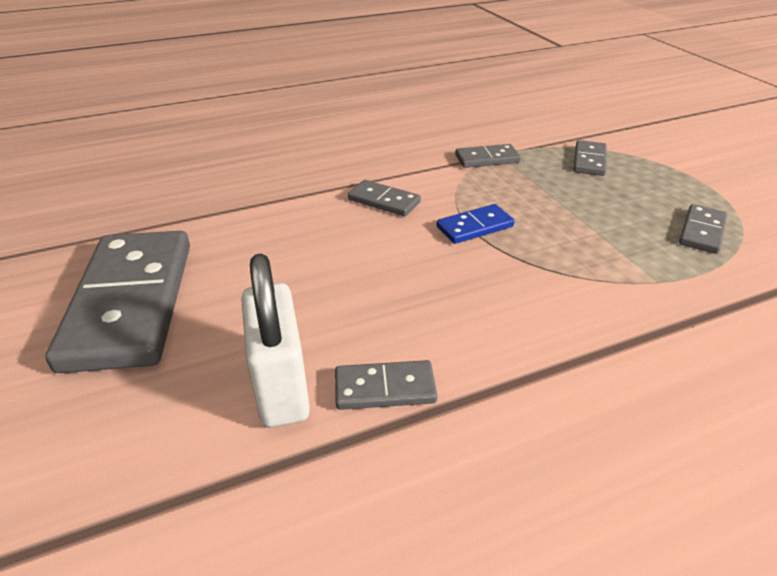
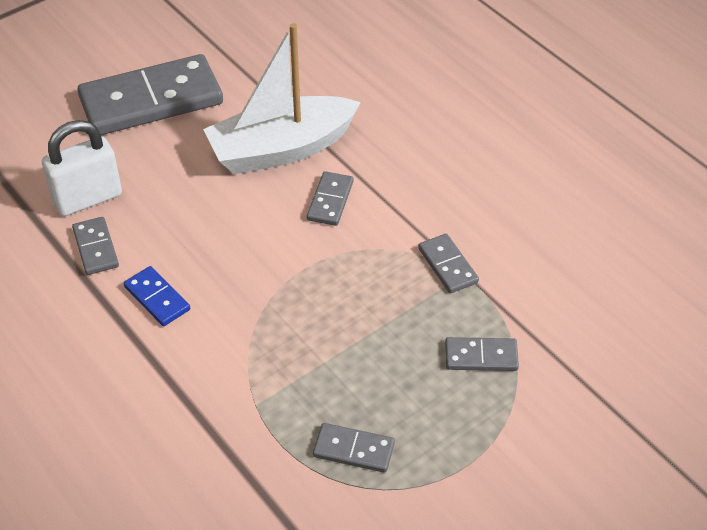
camera: 75 degrees right, 10 degrees up
blue domino [437,204,515,244] -> blue domino moved to [124,266,190,326]
none -> white boat [203,23,361,174]

